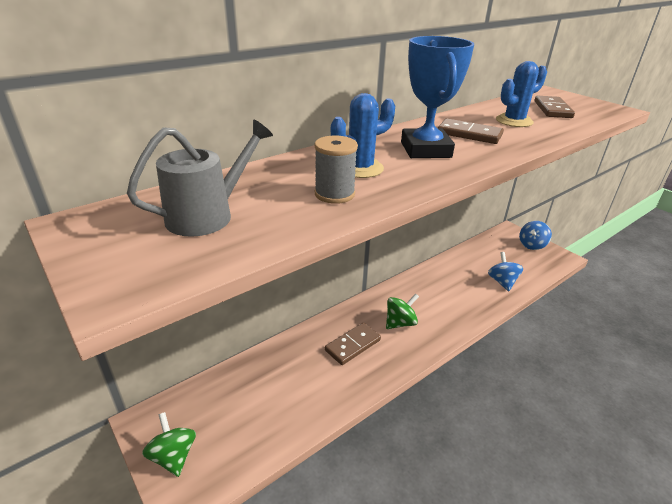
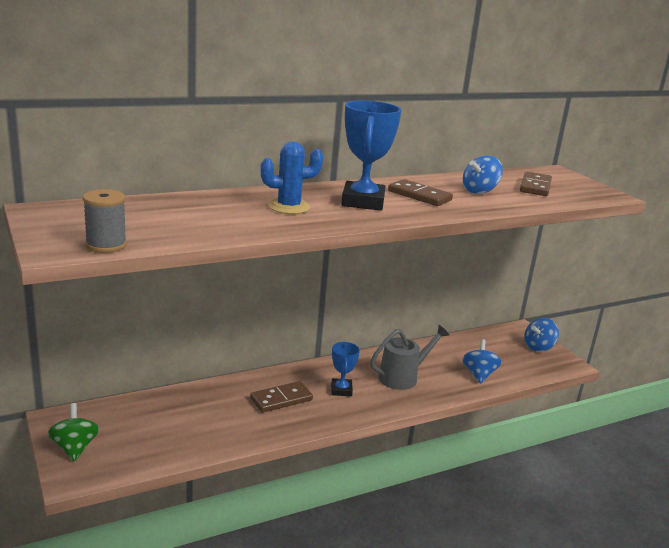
camera: 10 degrees right, 10 degrees down
grey watering can [127,120,273,237] -> grey watering can moved to [370,325,449,390]
grey spool [315,136,358,204] -> grey spool moved to [83,189,127,253]
green spinning top [386,293,419,329] -> blue trophy [331,342,360,397]
blue cactus [496,61,547,127] -> blue spinning top [463,156,503,194]

